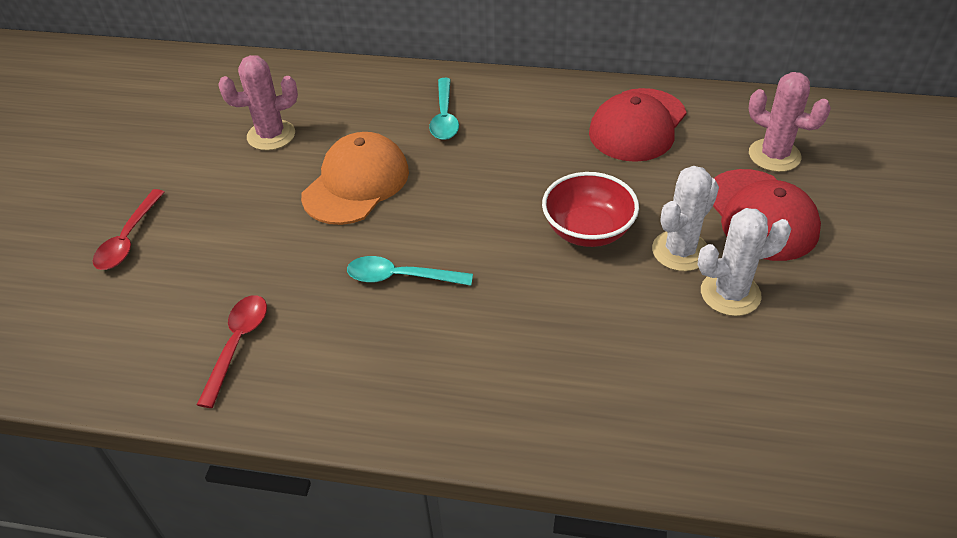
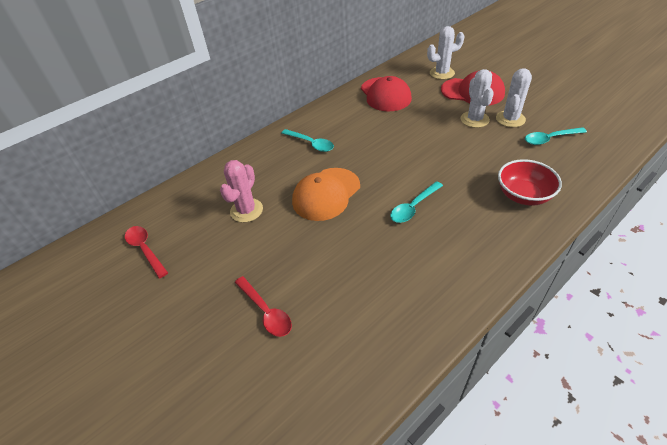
camera: 50 degrees left, 0 degrees up
red spoon [197,295,267,408] -> red spoon moved to [125,226,168,278]
orange cap [301,132,409,225] -> orange cap turned 120 degrees counterclockwise [292,168,360,221]
red bowl [542,172,639,247] -> red bowl moved to [498,159,562,206]
pink cactus [748,72,831,172] -> white cactus [427,26,465,79]
none -> turquoise spoon [525,127,587,145]

